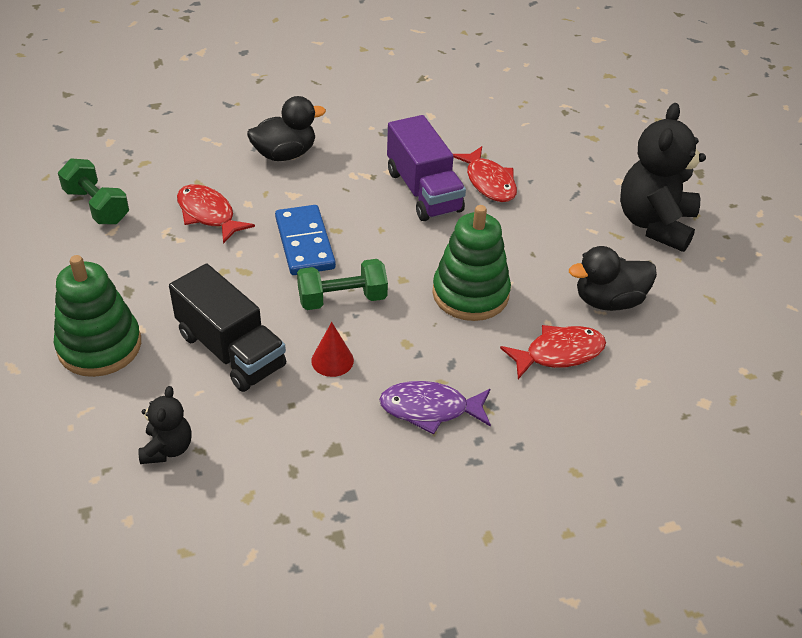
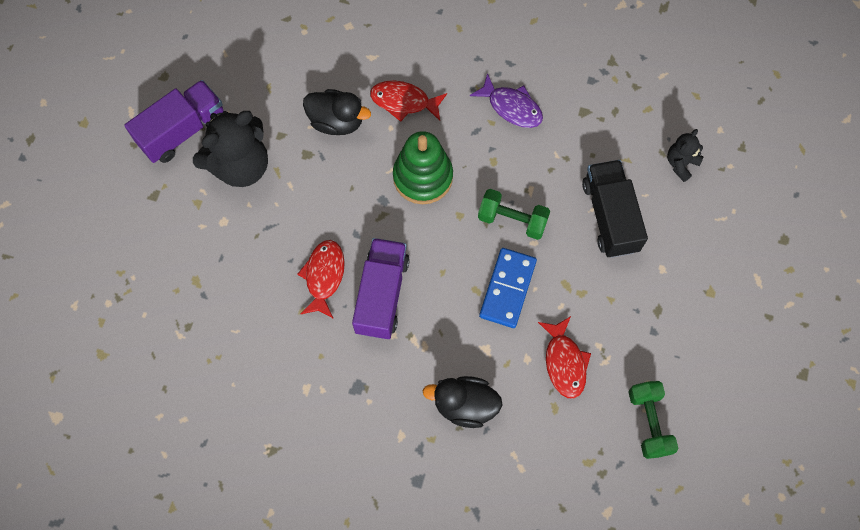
camera: 145 degrees left, 25 degrees up
green stacking toy [54,255,141,377] -> none
red cone [311,322,354,377] -> none
none -> purple truck [124,80,223,163]

